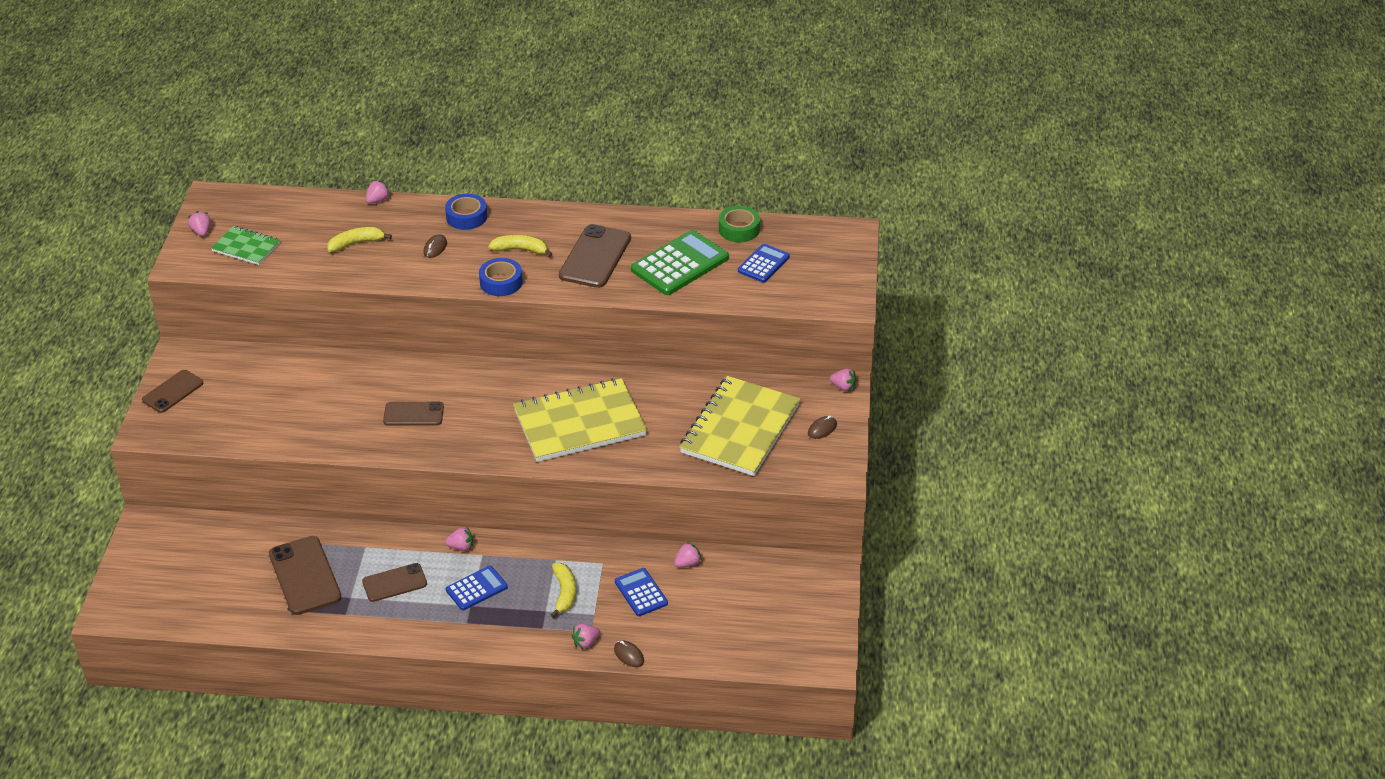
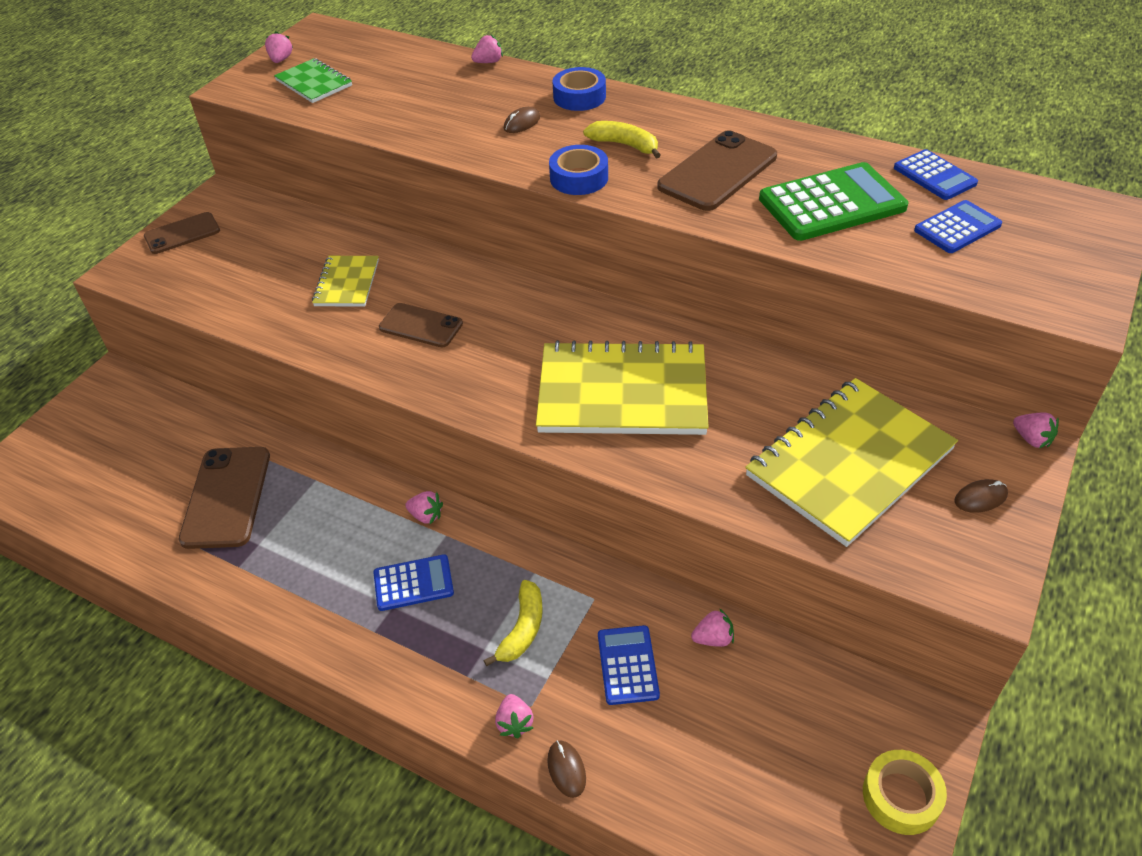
camera: 25 degrees right, 5 degrees up
yellow banana [327,227,392,252] -> none
brown phone [362,563,427,602] -> none
pink strawberry [571,624,600,649] -> pink strawberry turned 90 degrees counterclockwise [495,694,534,739]
green tape [719,206,760,242] -> blue calculator [894,149,978,200]
none -> yellow notebook [312,256,379,307]
none -> yellow tape [863,750,947,835]

